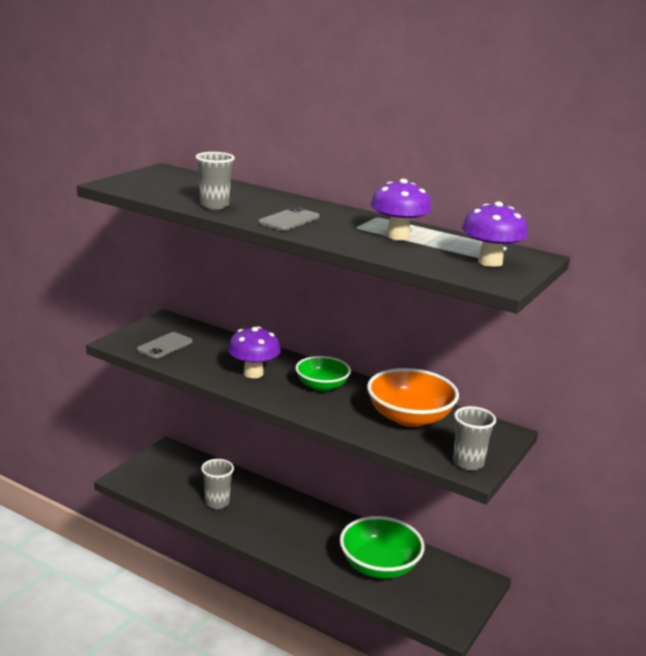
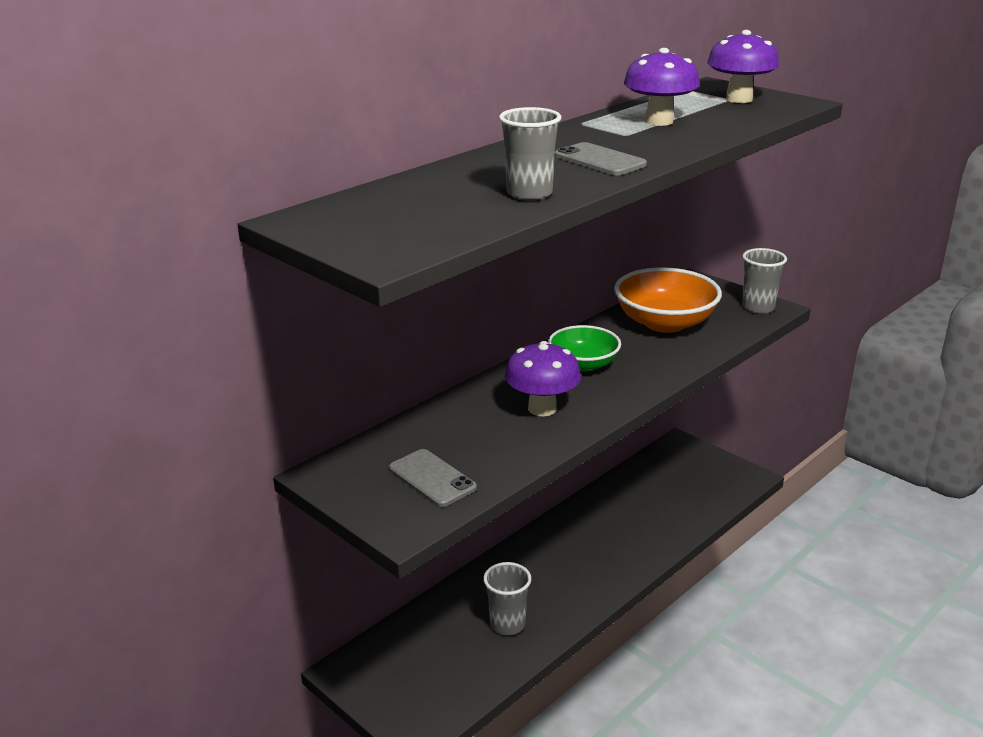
camera: 75 degrees left, 5 degrees up
green bowl [340,516,425,579] -> none

